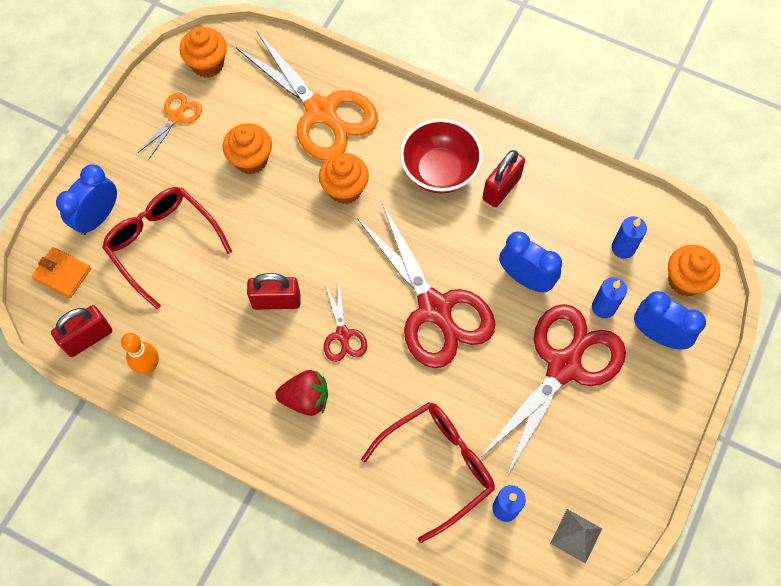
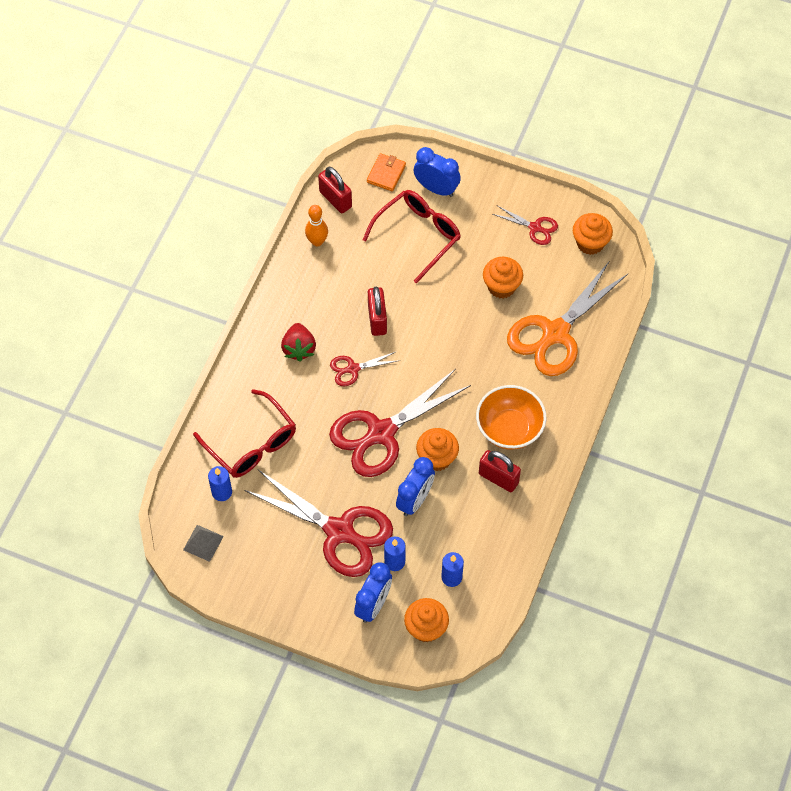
camera: 85 degrees right, 5 degrees down
orange scissors [138,93,202,160] -> red scissors [493,205,558,245]
orange cupcake [319,153,369,204] -> orange cupcake moved to [416,428,459,471]
red bowl [400,119,483,193] -> orange bowl [476,385,546,450]

